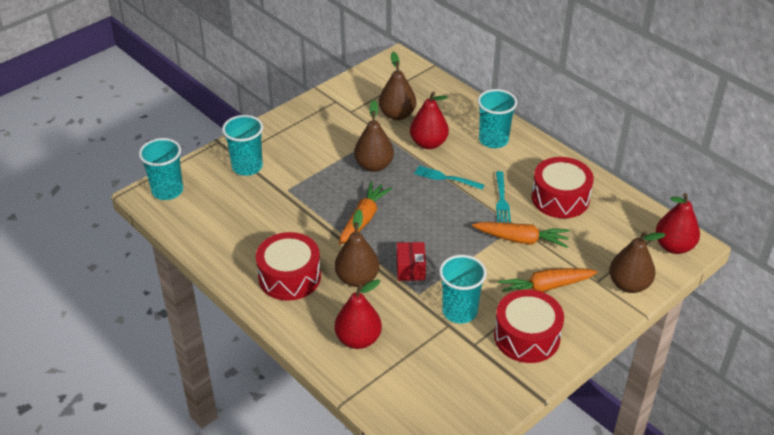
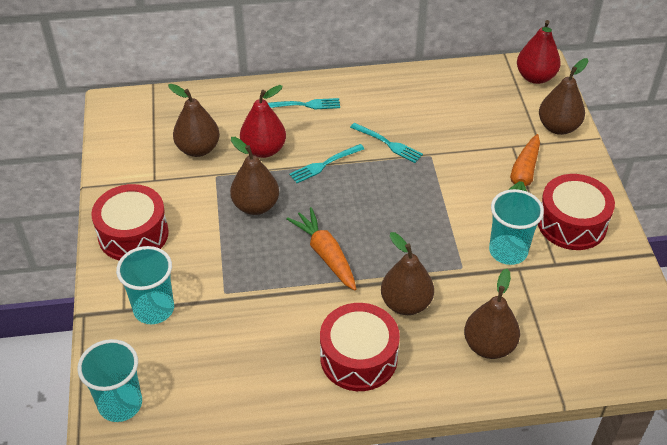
camera: 55 degrees left, 5 degrees up
red pear [334,279,382,349] -> brown pear [464,269,520,359]
red box [397,242,426,281] -> none
orange carrot [472,222,569,248] -> none
turquoise cup [477,89,517,148] -> turquoise fork [268,98,340,109]
red drum [532,157,594,218] -> red drum moved to [91,184,169,260]

